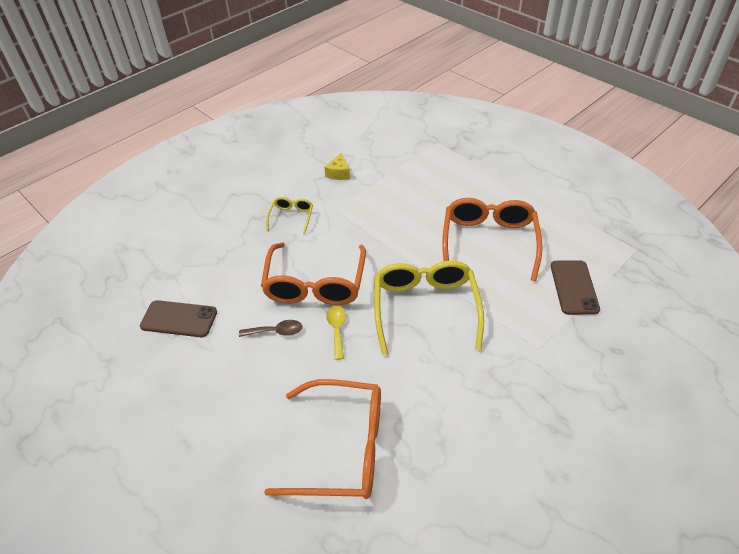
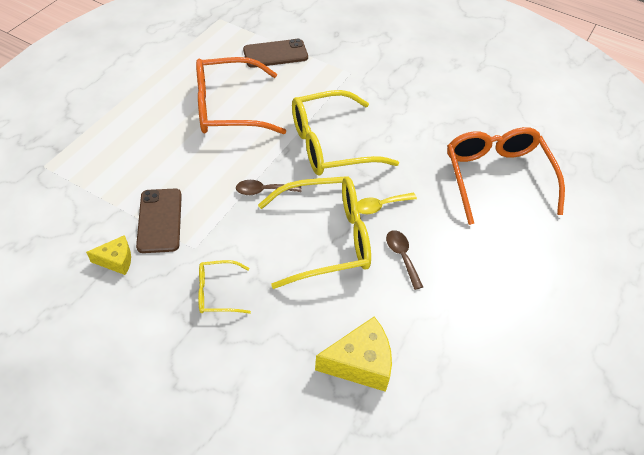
camera: 110 degrees left, 5 degrees up
brown phone [140,300,217,337] -> brown phone moved to [136,189,182,253]
orange glasses [261,242,366,305] -> yellow glasses [258,176,371,289]
none -> brown spoon [236,180,301,195]
none -> yellow cheese [315,317,392,392]

